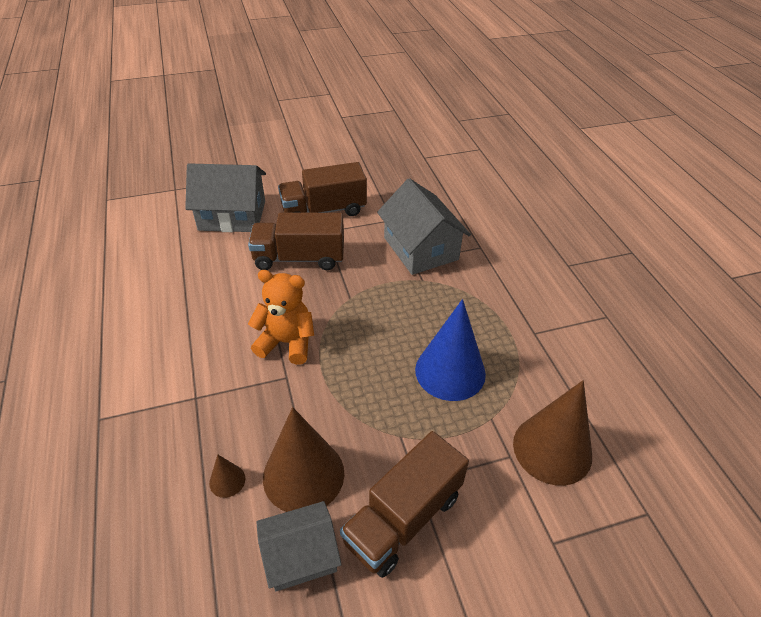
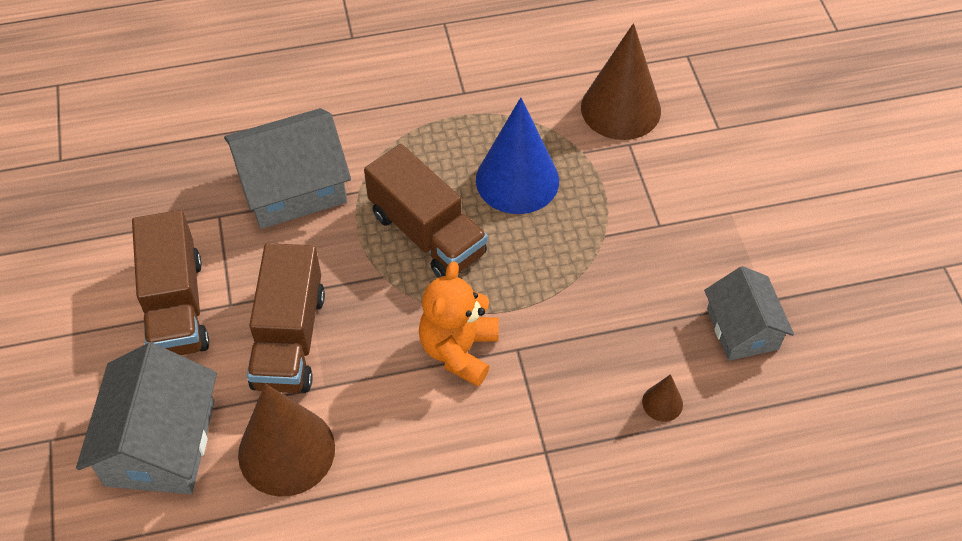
camera: 85 degrees left, 10 degrees up
brown cone [263,407,344,512] -> brown cone moved to [238,383,335,496]
brown truck [340,431,469,578] -> brown truck moved to [364,144,488,278]

